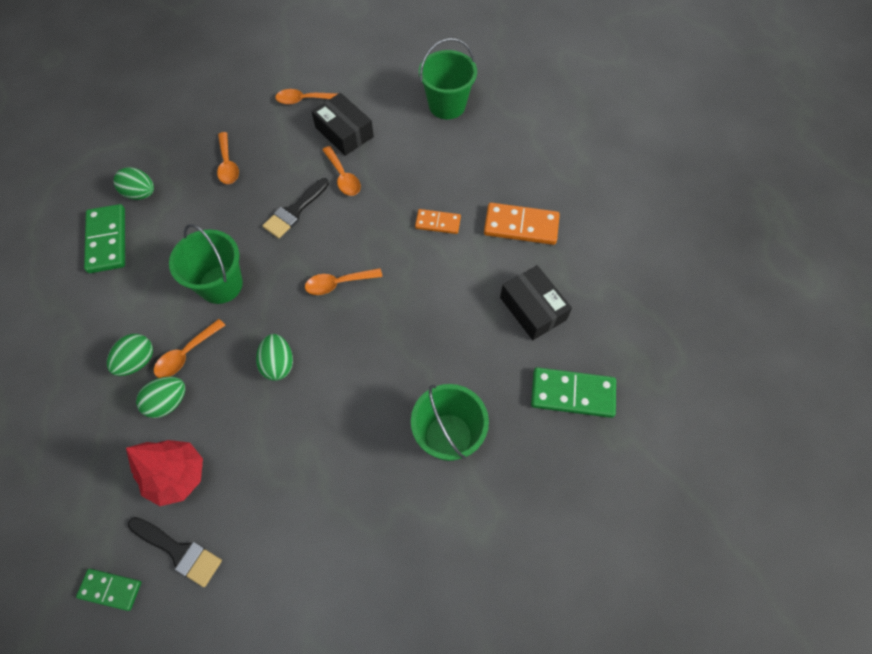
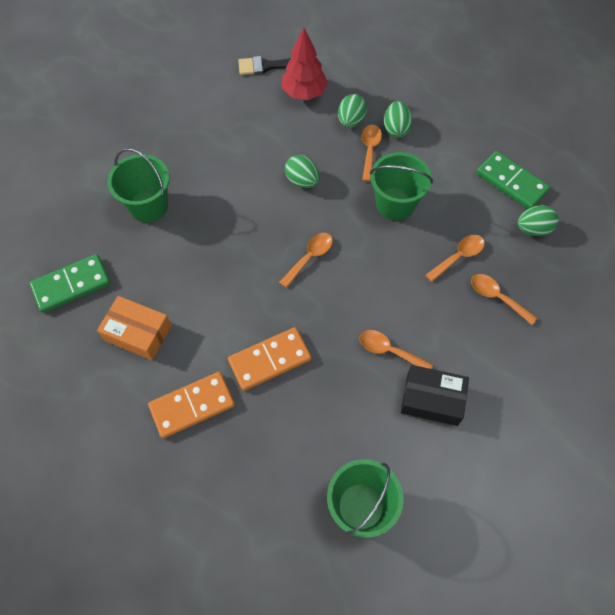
camera: 145 degrees right, 0 degrees up
green domino [76,569,141,611] -> none
black brush [262,178,329,238] -> none
orange spoon [275,89,337,105] -> orange spoon moved to [425,235,485,282]
orange domino [415,209,461,234] -> orange domino [228,327,311,391], size x1.66
black box [500,265,572,340] -> orange box [97,296,172,360]

